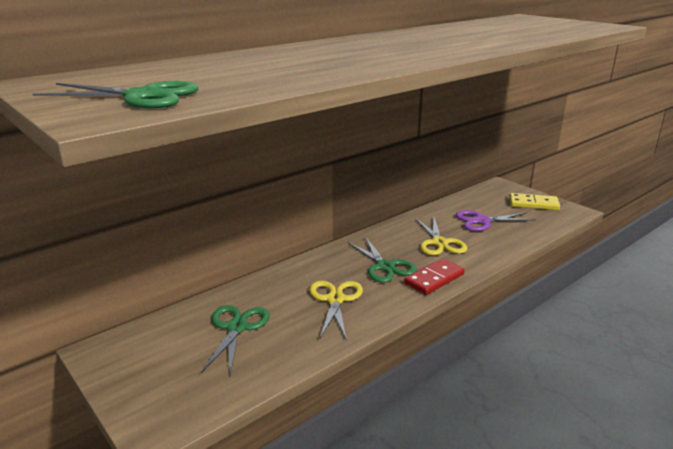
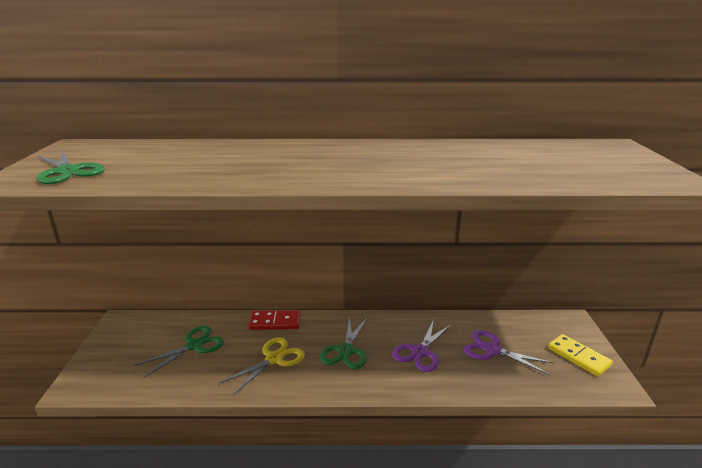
camera: 40 degrees right, 0 degrees up
red domino [404,258,465,295] -> red domino moved to [249,310,300,330]
yellow scissors [415,218,467,256] -> purple scissors [392,319,452,372]

